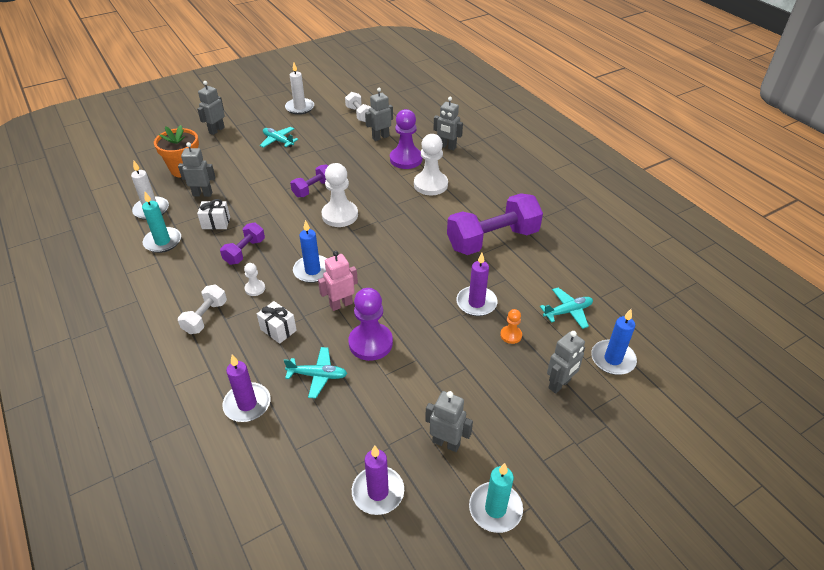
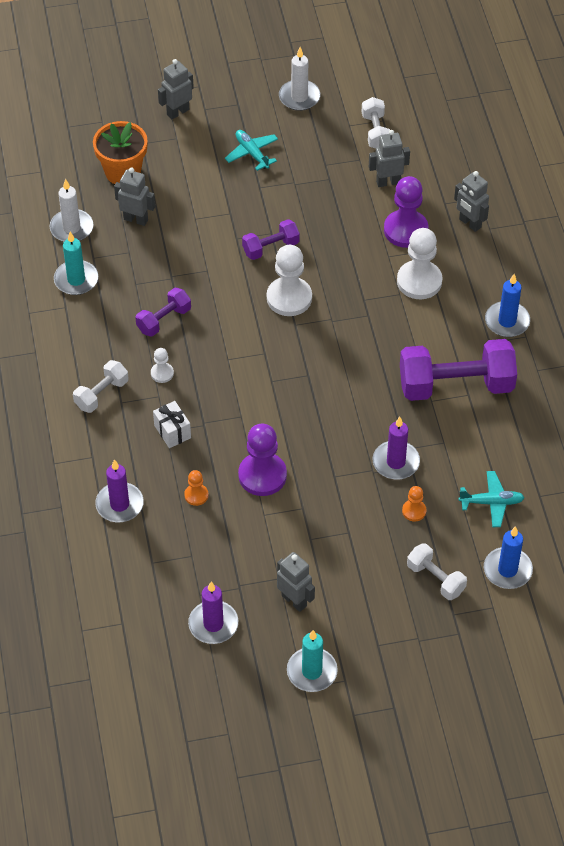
camera: 20 degrees right, 10 degrees up
white gift [197,199,230,229] -> none
turquoise plane [284,347,347,398] -> orange pawn [184,470,209,506]
blue candle [293,220,327,283] -> blue candle moved to [485,274,530,337]
pink robot [318,251,358,311] -> none
grey robot [547,331,585,394] -> white dumbbell [407,543,467,600]

